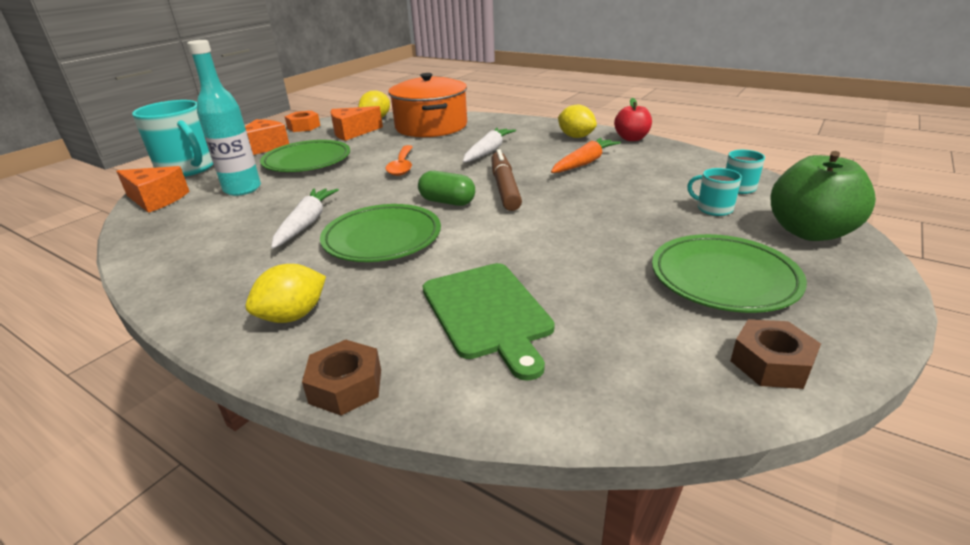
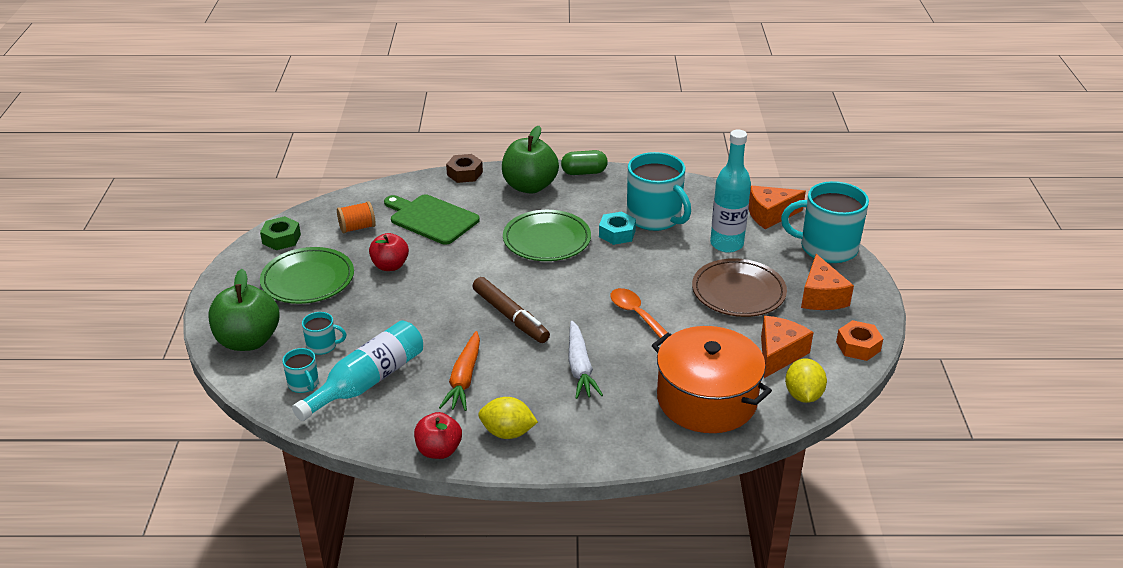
camera: 145 degrees right, 5 degrees up
yellow lemon [245,264,326,323] -> green apple [502,126,559,193]
green plate [260,140,350,172] -> brown plate [692,258,787,317]
white carrot [271,188,339,249] -> turquoise nut [599,211,636,245]
green capsule [418,171,475,206] -> green capsule moved to [561,150,608,175]
brown nut [730,319,821,389] -> green nut [260,216,301,250]
none -> turquoise bottle [292,320,423,421]
none -> orange spool [337,201,376,233]
none -> red apple [369,233,409,271]
none -> turquoise mug [627,152,691,231]

